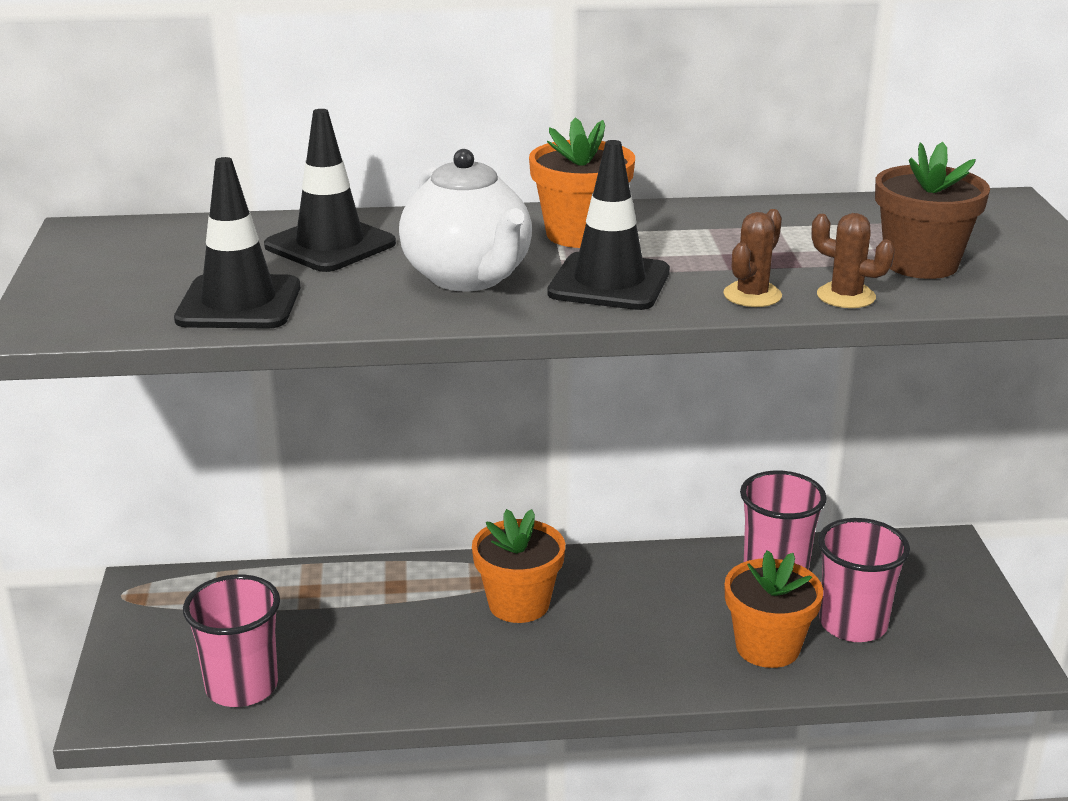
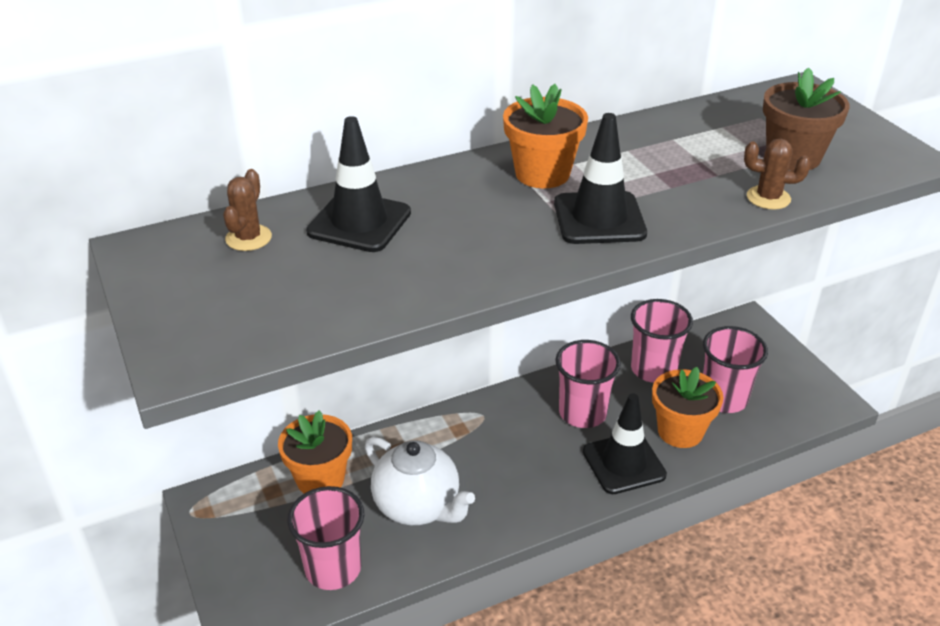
camera: 20 degrees left, 10 degrees up
black traffic cone [174,157,300,329] -> black traffic cone moved to [583,394,667,494]
white teapot [399,149,532,292] -> white teapot moved to [365,437,475,525]
orange flower pot [472,509,565,623] -> orange flower pot moved to [278,411,352,493]
brown cactus [723,209,782,307] -> brown cactus moved to [223,169,272,251]
none -> pink cup [555,340,621,428]

